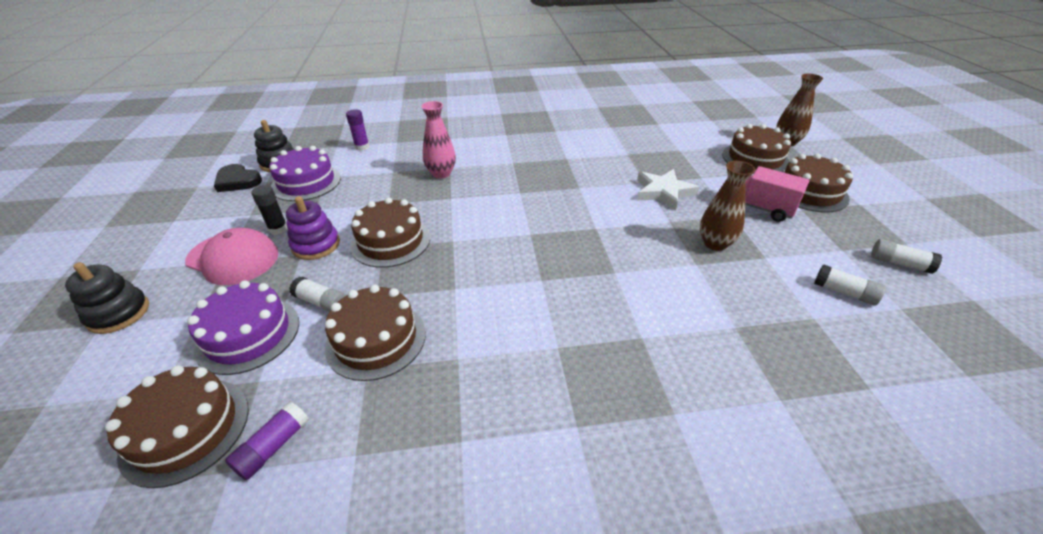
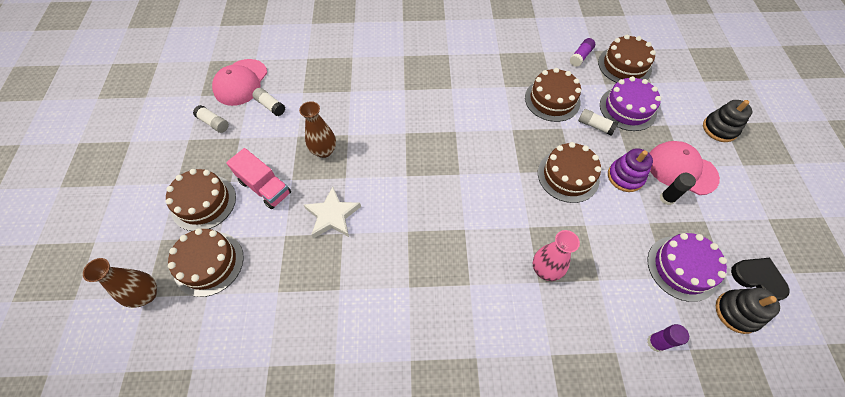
camera: 175 degrees left, 20 degrees up
none -> pink cap [212,59,267,106]

